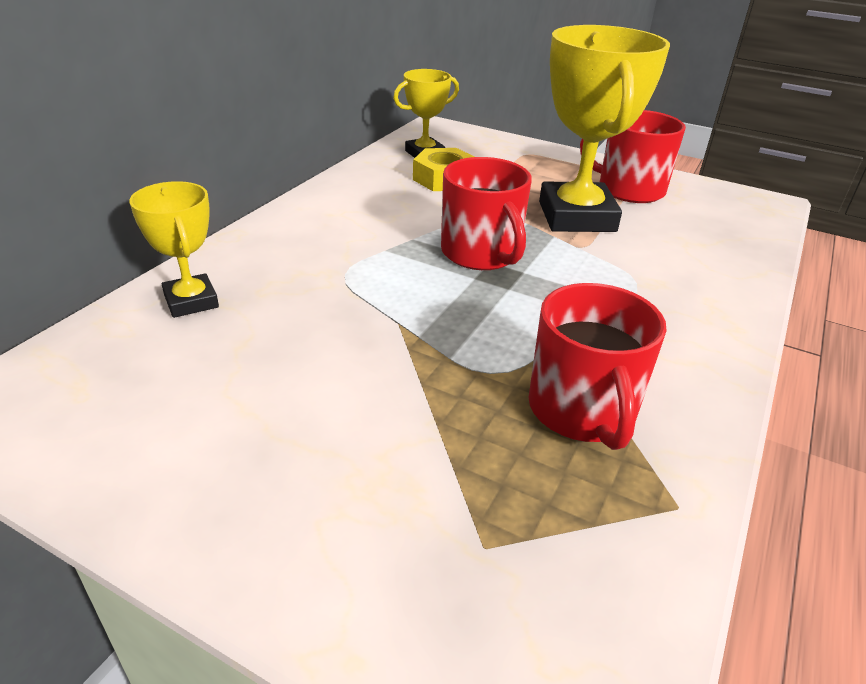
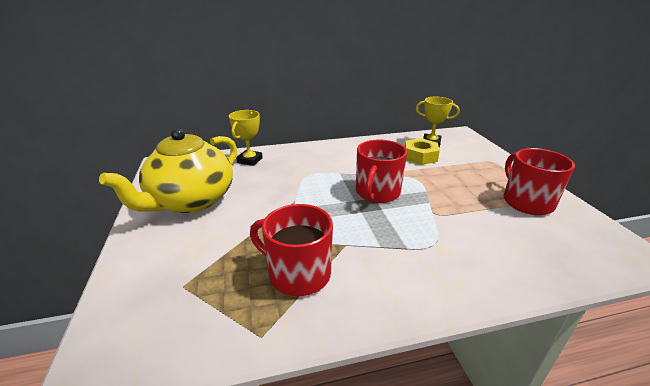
camera: 50 degrees right, 5 degrees down
red mug [528,283,667,450] -> red mug turned 75 degrees clockwise [250,204,333,296]
yellow trophy [539,25,670,232] -> none
none -> yellow teapot [99,128,237,213]

